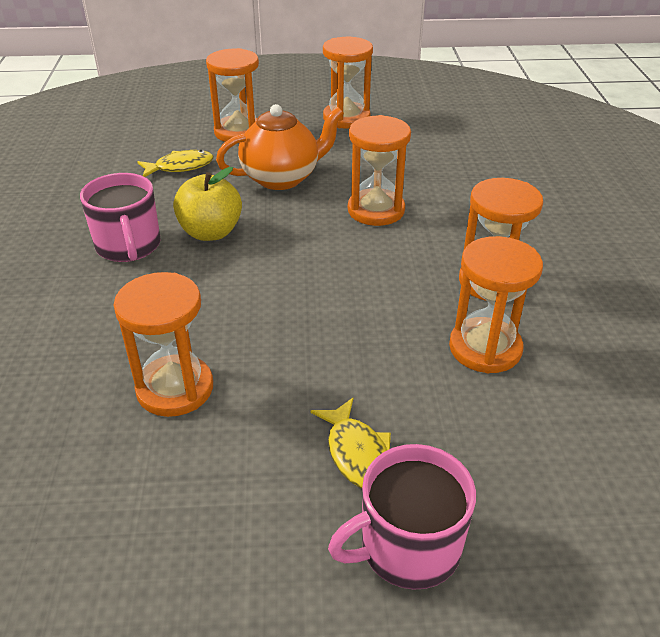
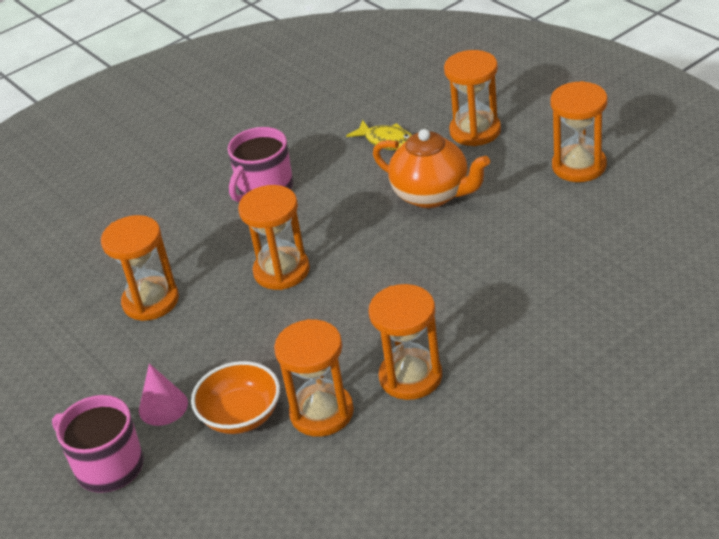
camera: 60 degrees right, 0 degrees up
yellow apple [173,167,242,241] -> none
yellow fish [310,398,391,488] -> pink cone [139,363,188,426]
orange hourglass [348,115,411,226] -> orange hourglass moved to [238,185,310,290]
none -> orange bowl [191,361,280,434]

